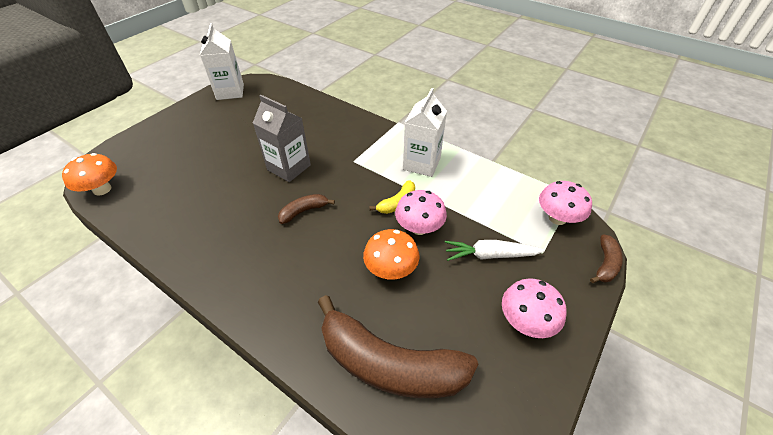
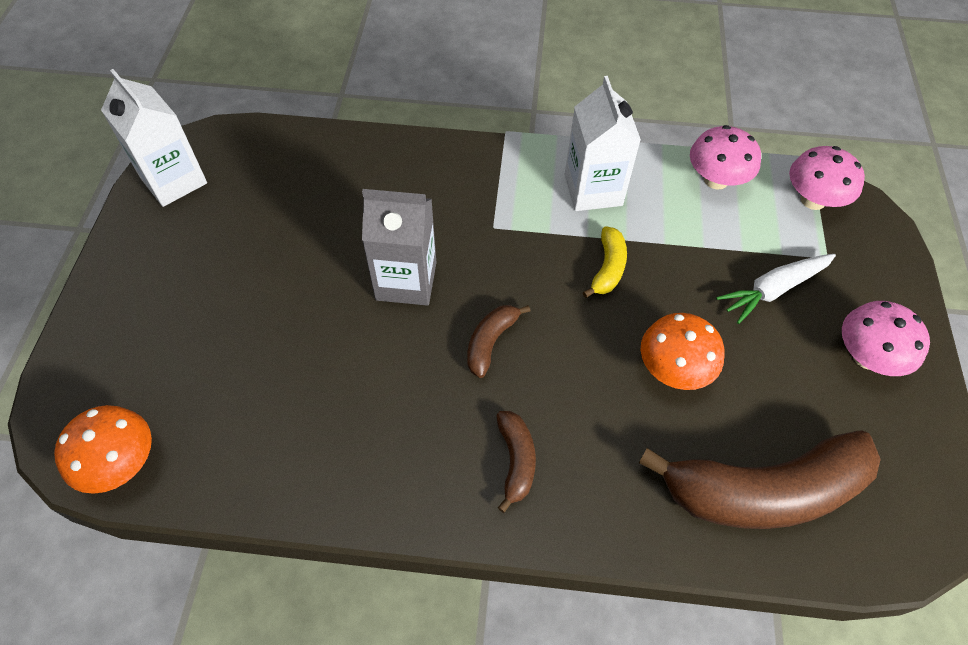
camera: 30 degrees left, 10 degrees up
pink mushroom [395,190,447,235] -> pink mushroom moved to [690,125,761,190]
brown banana [590,234,623,283] -> brown banana moved to [496,411,536,513]

